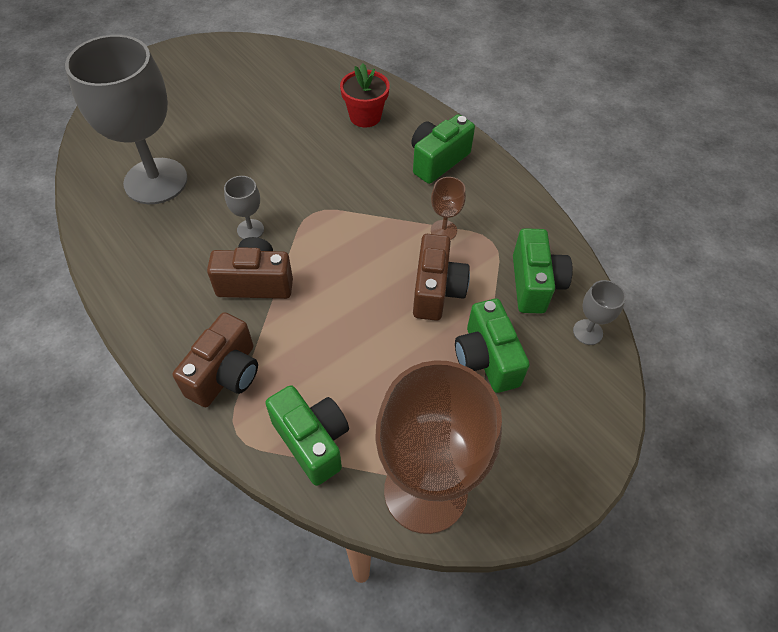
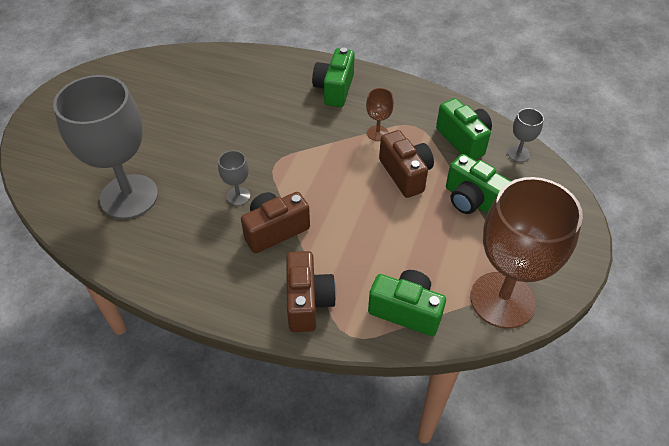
camera: 30 degrees left, 5 degrees down
red flower pot [340,63,390,127] -> none

